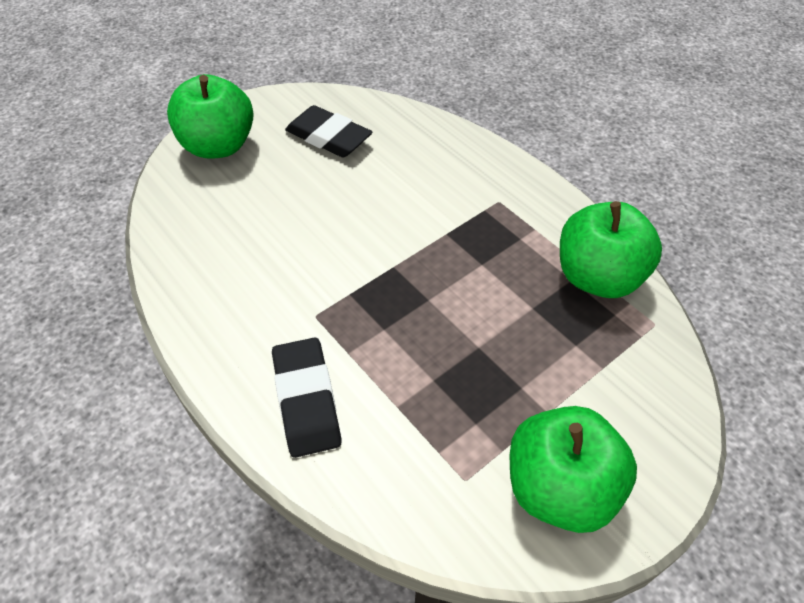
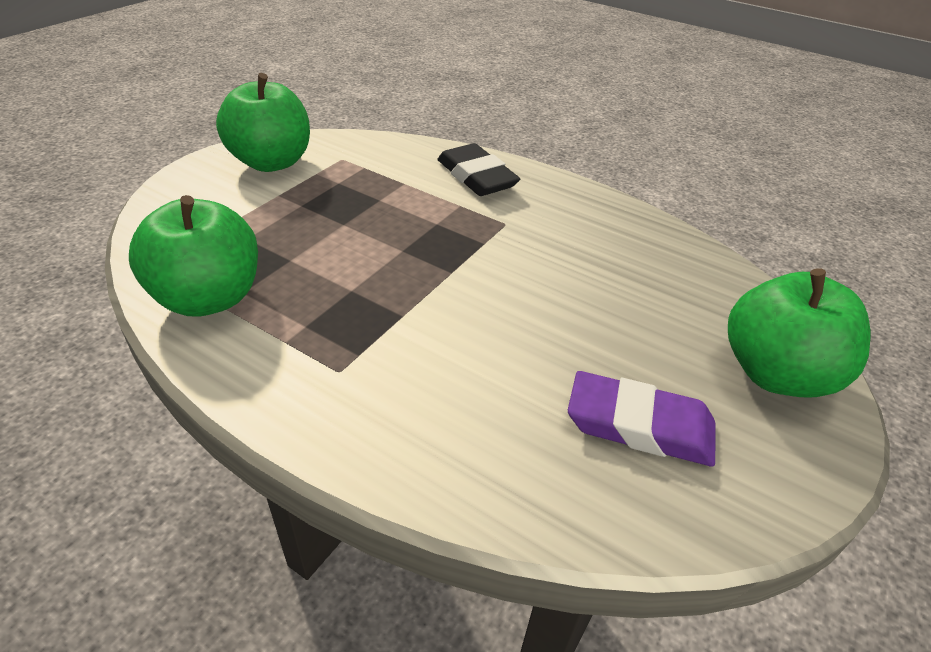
camera: 160 degrees right, 10 degrees down
black eraser [285,105,372,157] -> purple eraser [568,371,716,467]

